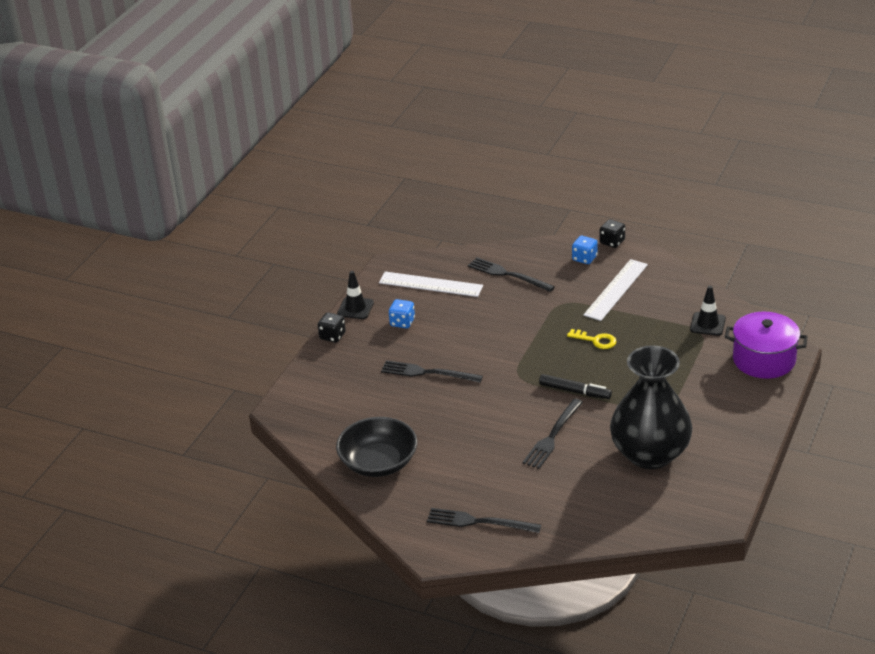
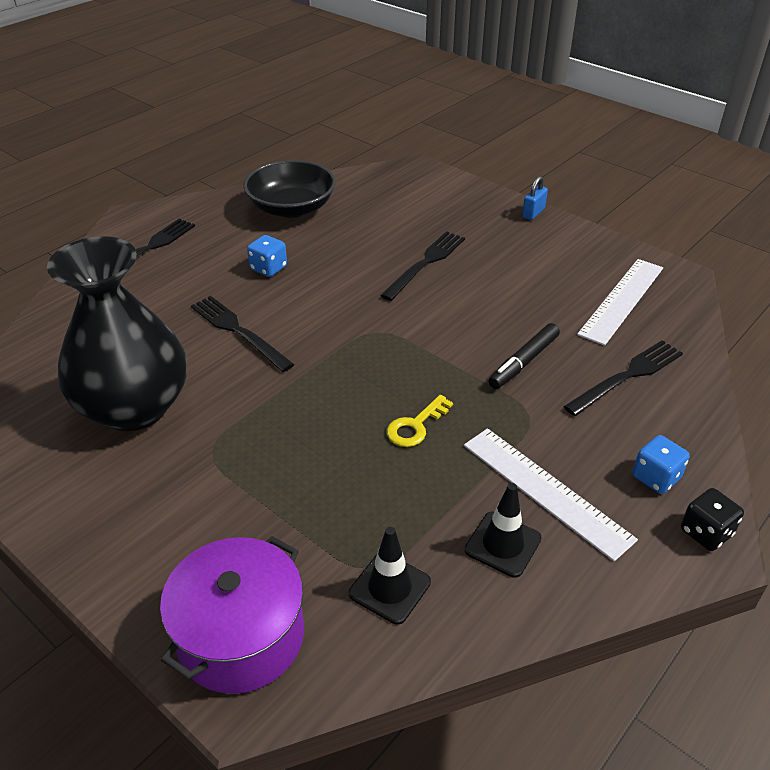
camera: 105 degrees right, 5 degrees up
black dice [318,312,346,342] -> blue padlock [522,176,548,220]
black traffic cone [337,271,374,319] -> black traffic cone moved to [465,483,542,578]
blue dice [389,299,415,328] -> blue dice moved to [247,235,287,277]
black marker [539,374,612,399] -> black marker moved to [488,323,560,389]

